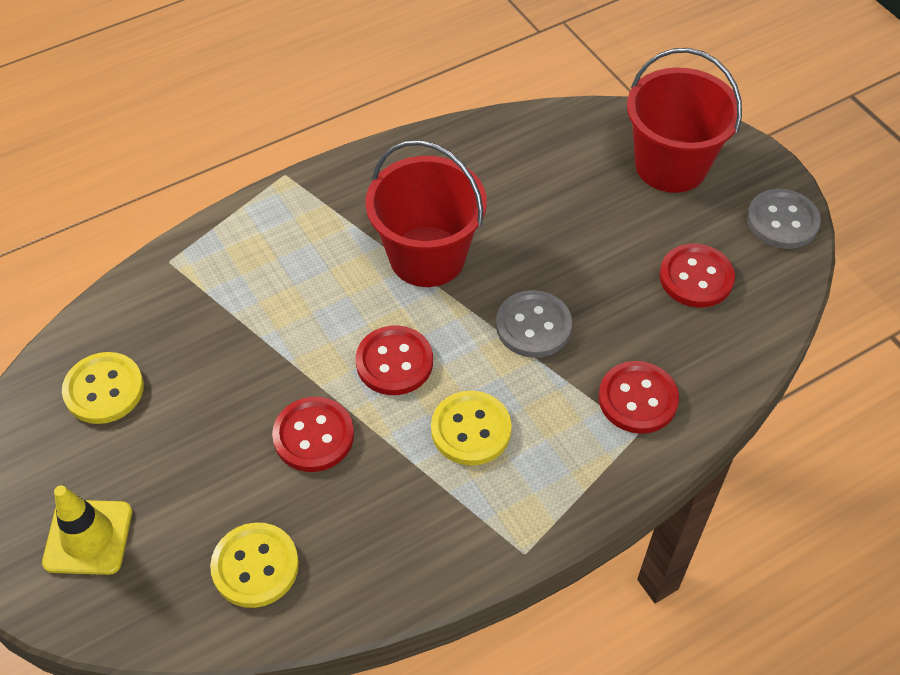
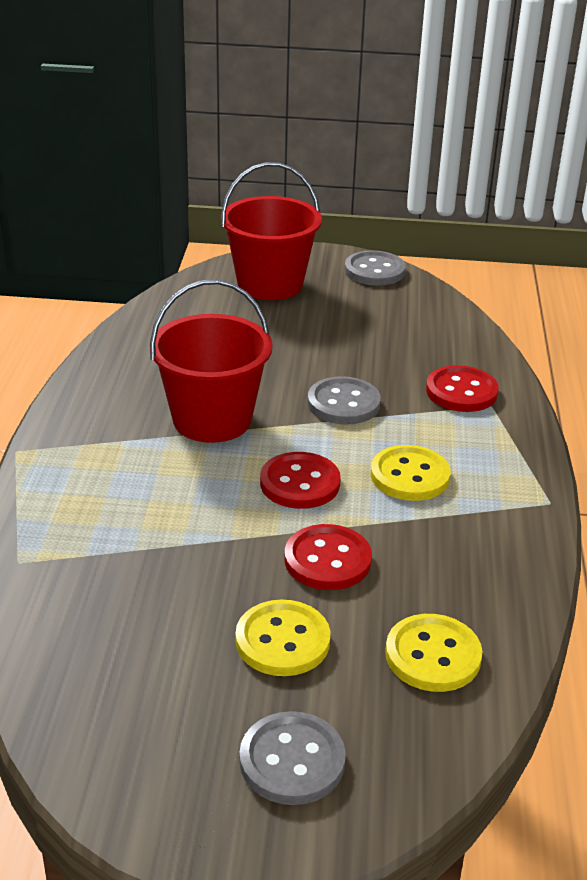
camera: 55 degrees left, 20 degrees down
yellow traffic cone [42,485,132,575] -> grey button [239,711,346,805]
yellow button [62,352,144,424] -> yellow button moved to [235,600,330,676]
red button [659,244,735,308] -> none

